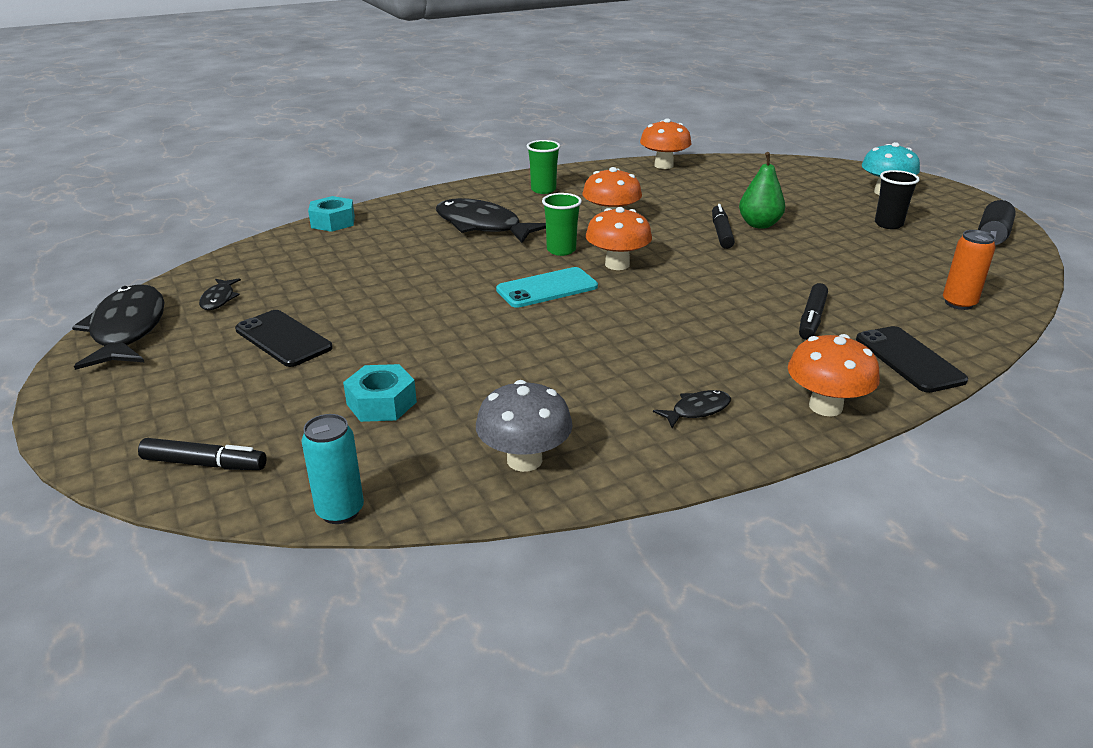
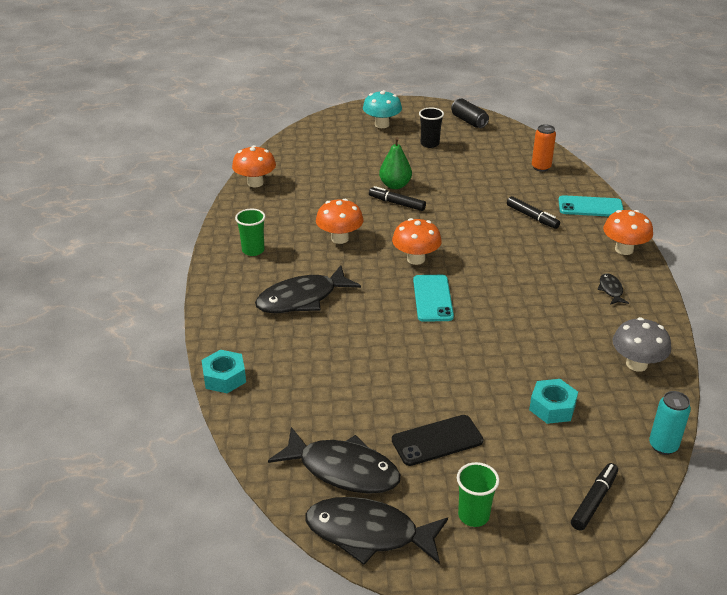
camera: 65 degrees left, 5 degrees up
black fish [199,278,241,310] -> black fish [268,427,401,494], size x2.17
green cup [542,193,582,256] -> green cup moved to [457,462,499,527]
black phone [856,326,968,393] -> turquoise phone [558,195,624,217]

